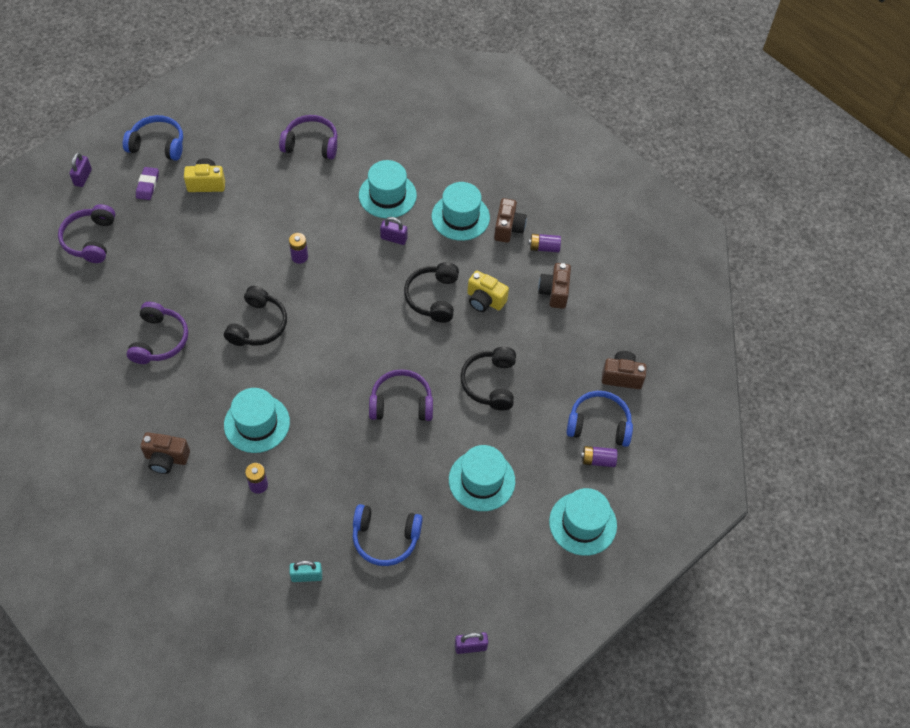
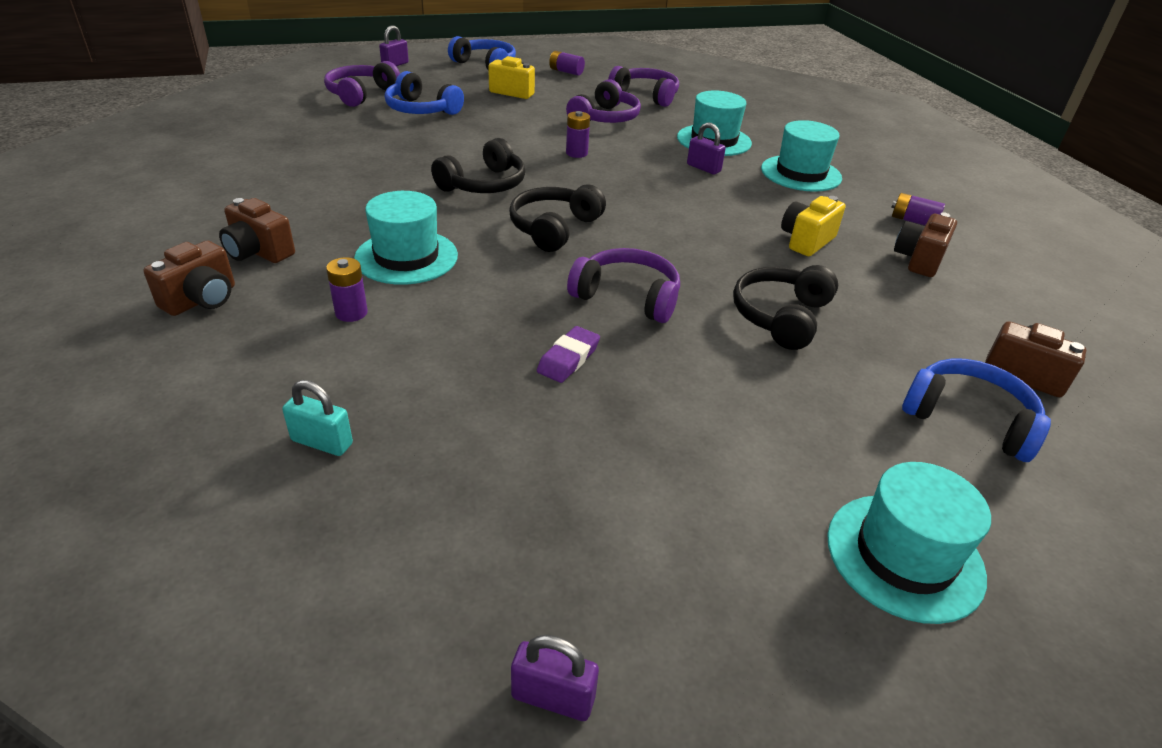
camera: 25 degrees right, 20 degrees down
purple headphones [126,302,188,364] -> purple headphones moved to [566,79,641,123]
purple eraser [136,167,159,200] -> purple eraser moved to [537,326,600,383]
blue headphones [353,504,423,566] -> blue headphones moved to [385,71,464,115]
black headphones [404,262,459,323] -> black headphones moved to [509,184,606,252]
turquoise hat [449,445,515,511] -> none
yellow camera [467,271,509,312] -> yellow camera turned 75 degrees clockwise [781,196,845,256]
brown camera [494,198,527,243] -> brown camera moved to [143,241,235,316]
purple battery [581,446,617,467] -> purple battery moved to [549,51,585,76]

